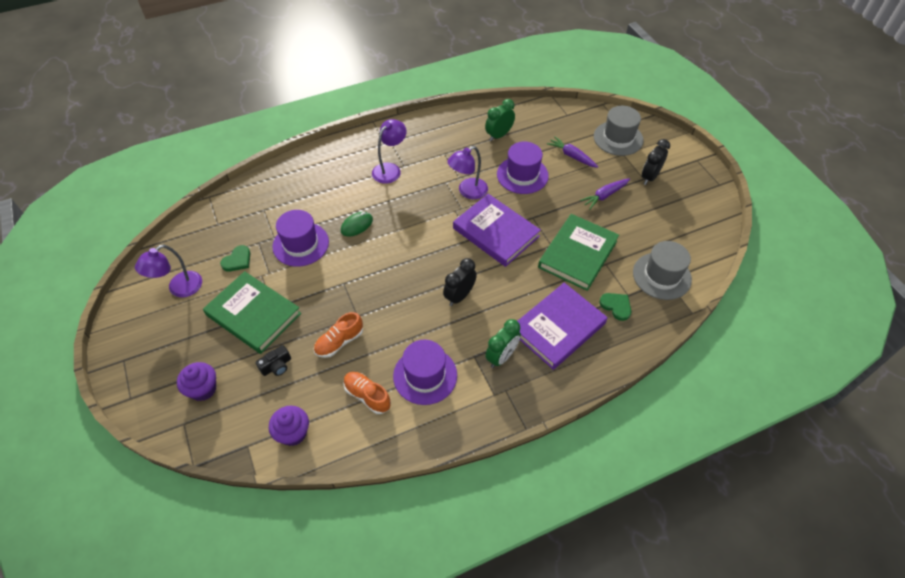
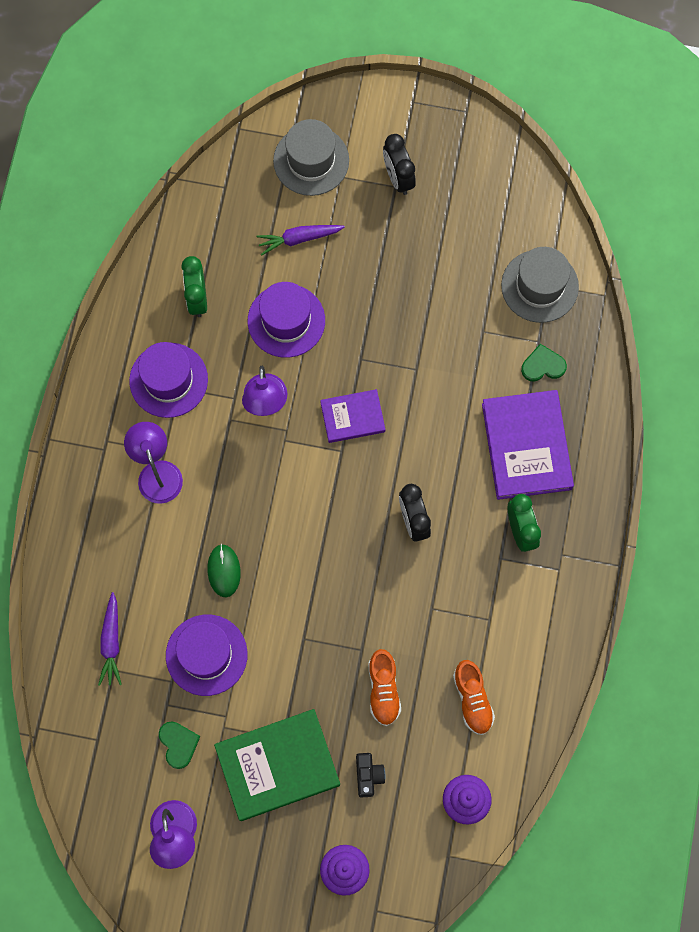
camera: 55 degrees left, 20 degrees up
orange shoe [343,372,391,414] -> orange shoe turned 90 degrees counterclockwise [453,660,495,735]
purple hat [393,340,457,405] -> purple hat moved to [129,342,208,418]
purple book [453,194,541,267] -> purple book [320,389,385,443], size x0.58
green book [538,214,619,291] -> none
purple carrot [580,178,630,209] -> purple carrot moved to [98,592,122,686]

